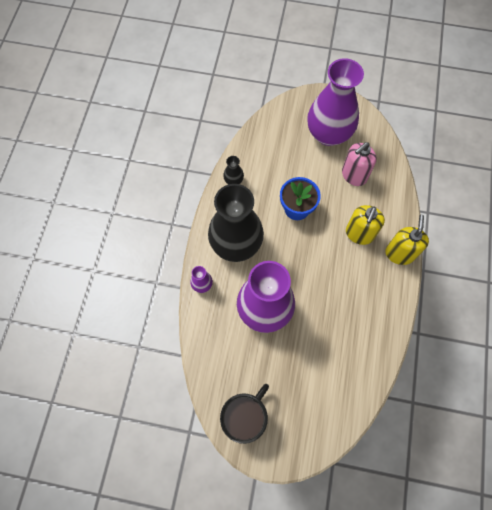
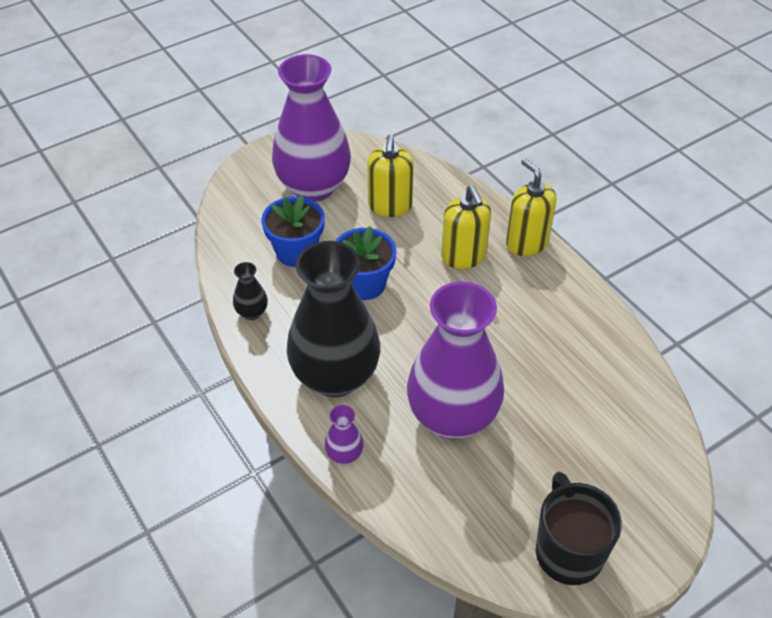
camera: 45 degrees left, 20 degrees down
pink soap dispenser [342,142,377,186] -> yellow soap dispenser [367,134,414,217]
none -> blue flower pot [262,195,325,267]

